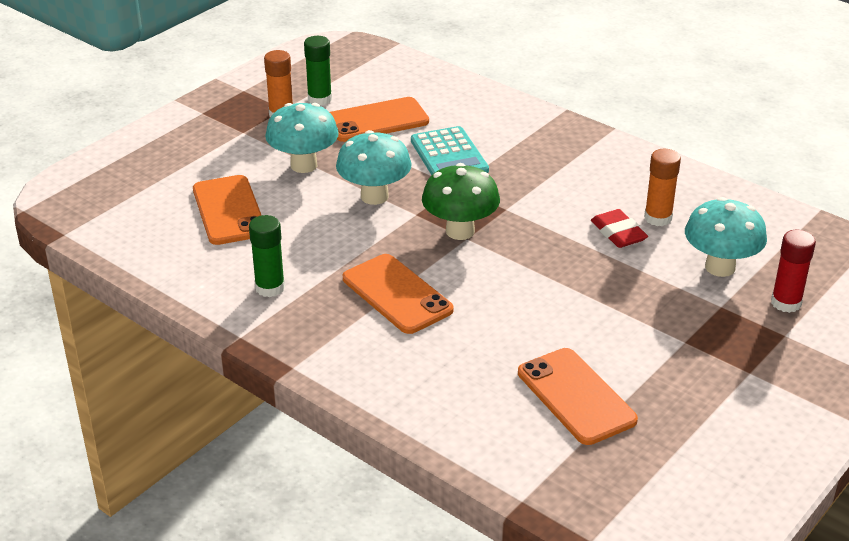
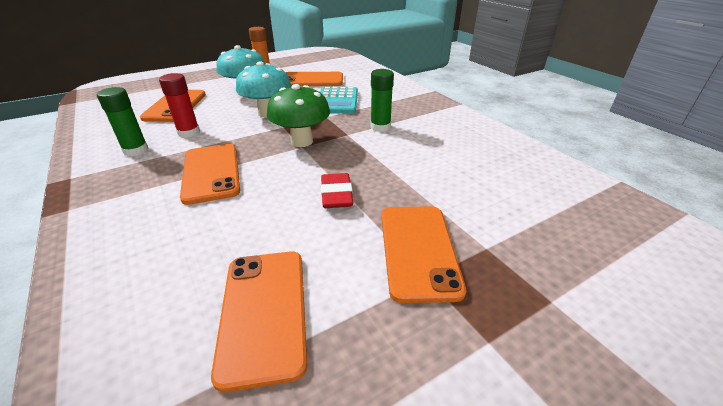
camera: 20 degrees right, 0 degrees up
green glue stick [304,36,332,106] -> green glue stick moved to [370,69,394,132]
red eraser [591,209,648,248] -> red eraser moved to [321,173,353,208]
orange glue stick [644,149,681,226] -> none
turquoise mushroom [685,197,767,277] -> none
red glue stick [771,230,816,313] -> red glue stick moved to [159,73,200,138]
none -> orange phone [381,206,466,303]

